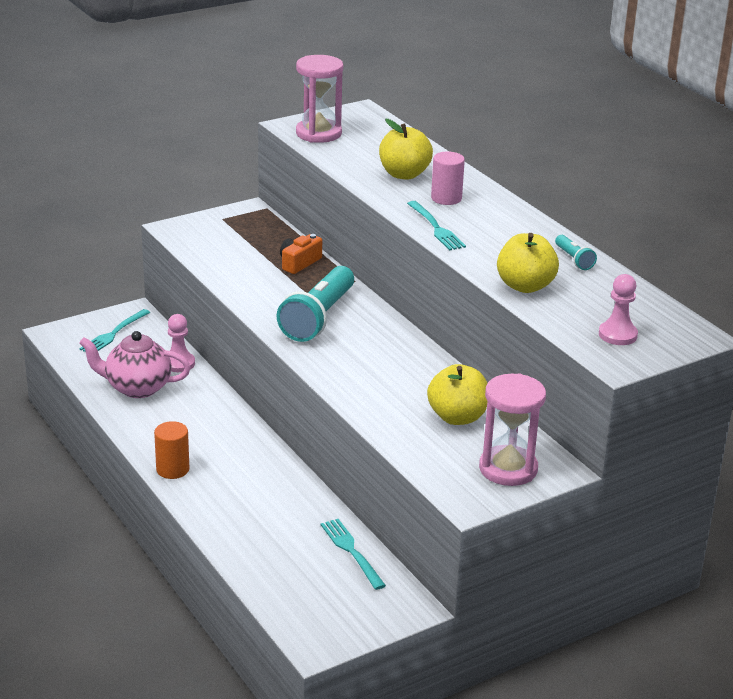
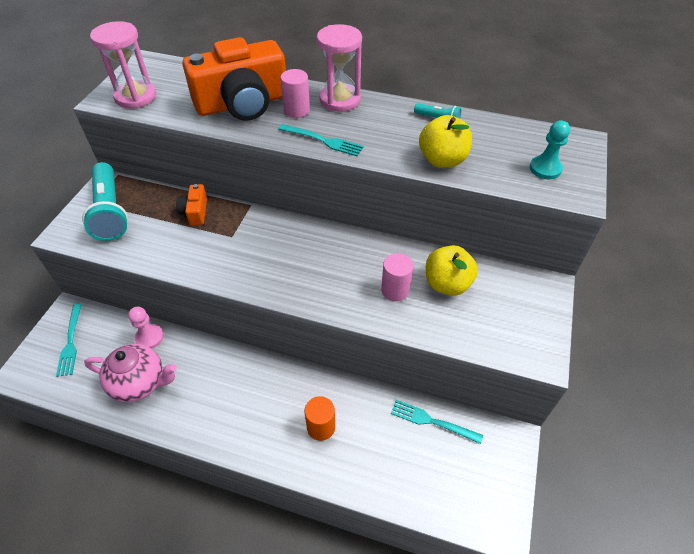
camera: 40 degrees left, 20 degrees up
pink teapot [79,331,191,398] -> pink teapot turned 135 degrees counterclockwise [84,344,177,402]
orange cylinder [154,421,189,479] -> orange cylinder moved to [305,396,335,441]
turquoise flashlight [277,266,354,342] -> turquoise flashlight moved to [82,162,128,241]
yellow apple [379,119,433,180] -> orange camera [182,37,286,121]
pink hourglass [479,373,546,486] -> pink hourglass moved to [317,24,362,112]
pink pawn [599,274,638,345] -> turquoise pawn [530,120,570,179]
none -> pink cylinder [381,253,413,301]

